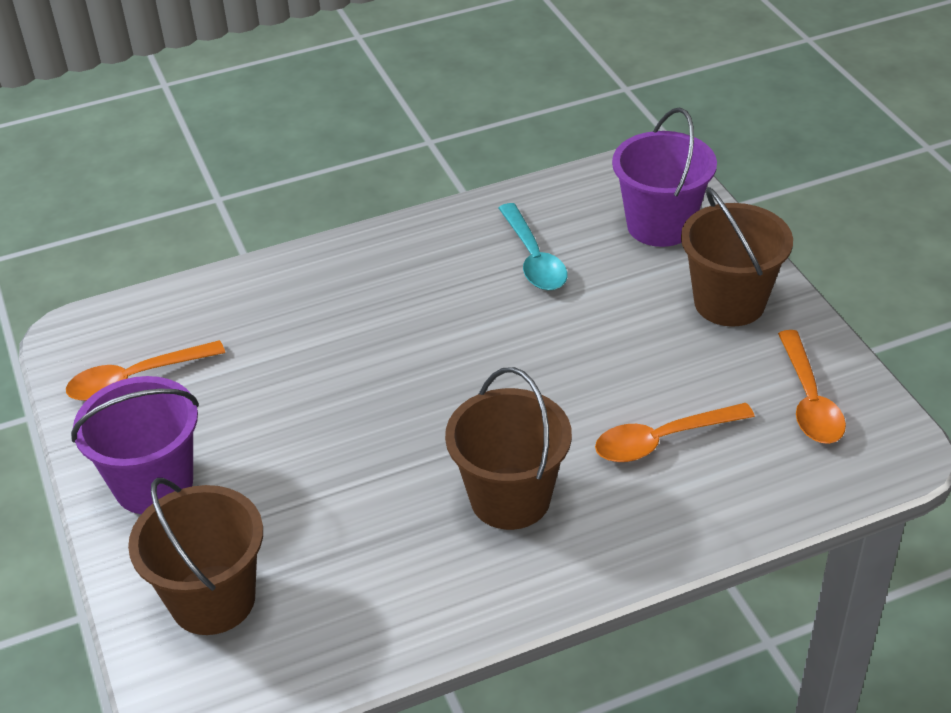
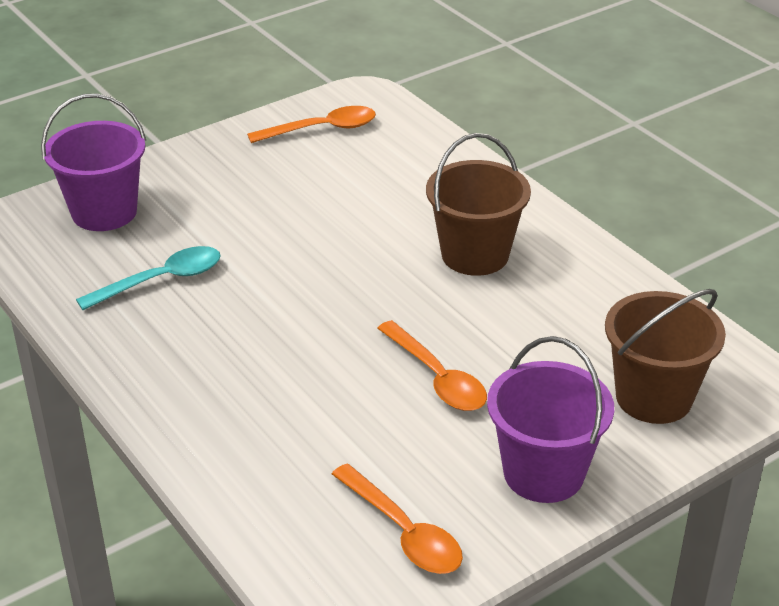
camera: 105 degrees left, 5 degrees down
orange spoon [595,403,755,462] -> orange spoon moved to [377,320,487,411]
brown bucket [681,187,793,326] -> none

